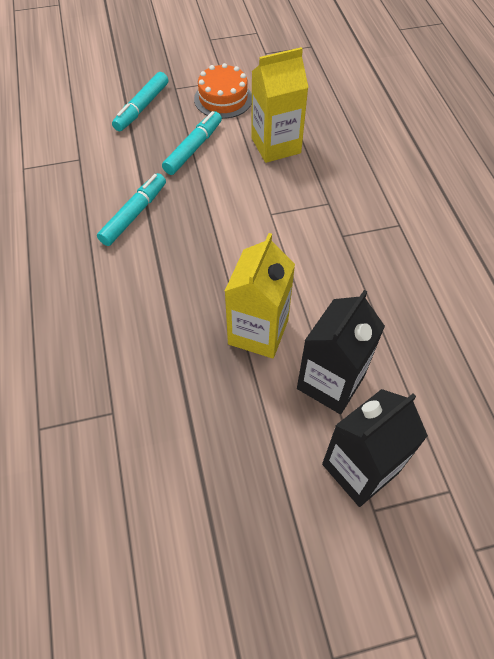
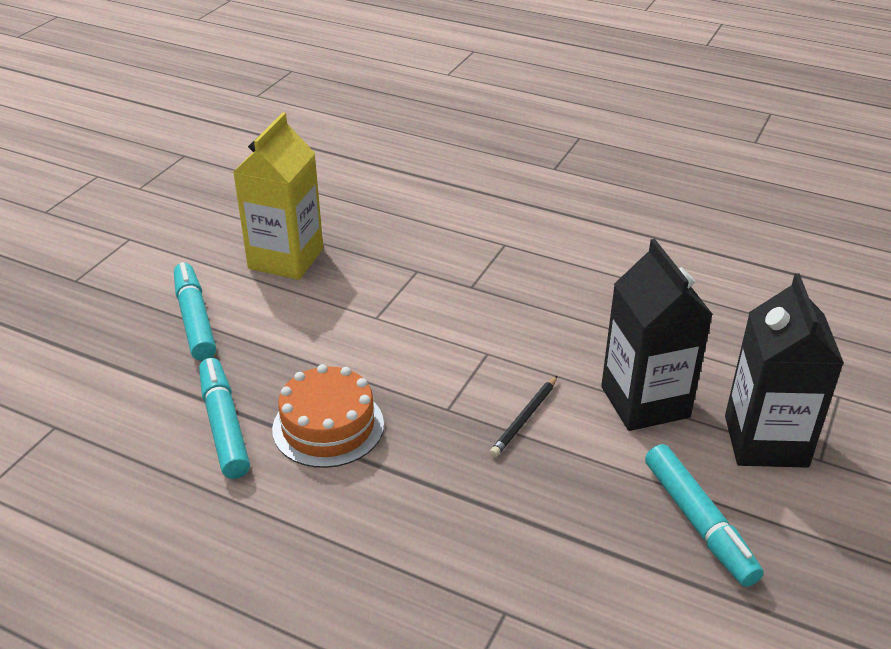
camera: 50 degrees left, 20 degrees down
turquoise marker [112,72,168,131] -> turquoise marker moved to [645,444,764,587]
orange cake [194,63,252,119] -> orange cake moved to [272,364,384,468]
yellow carton [225,233,295,358] -> black pencil [490,376,557,457]

